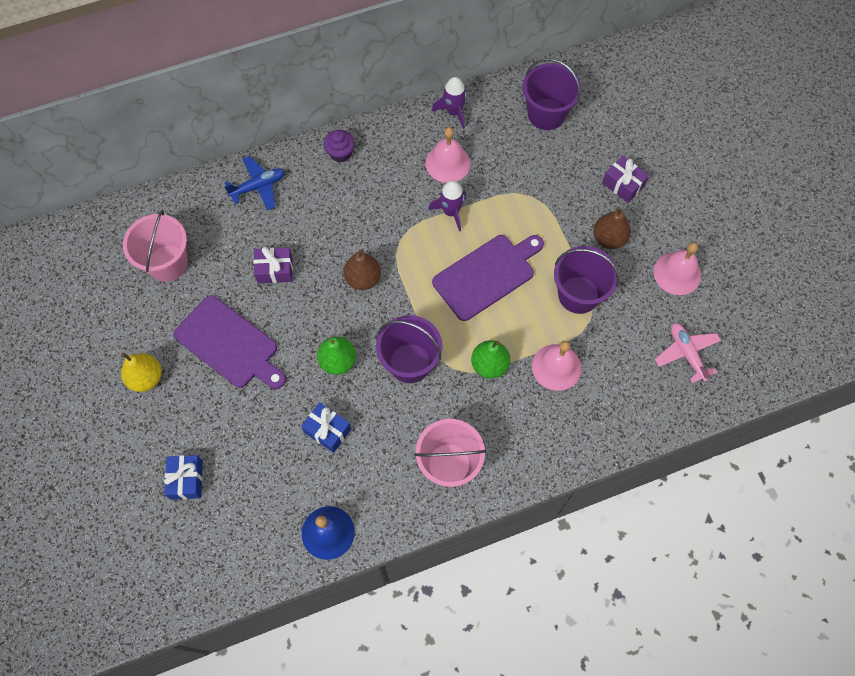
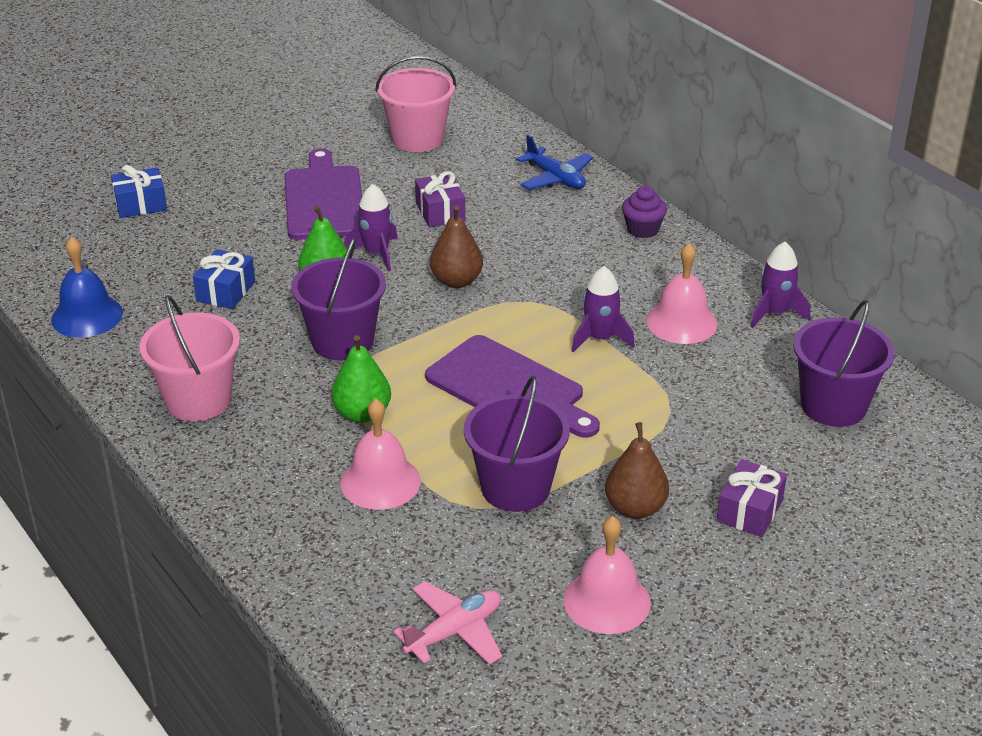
camera: 75 degrees right, 30 degrees down
yellow pear [121,353,162,392] -> none
purple cutting board [173,295,286,389] -> purple cutting board turned 150 degrees clockwise [284,148,362,240]
none -> purple rocket [344,184,398,272]

